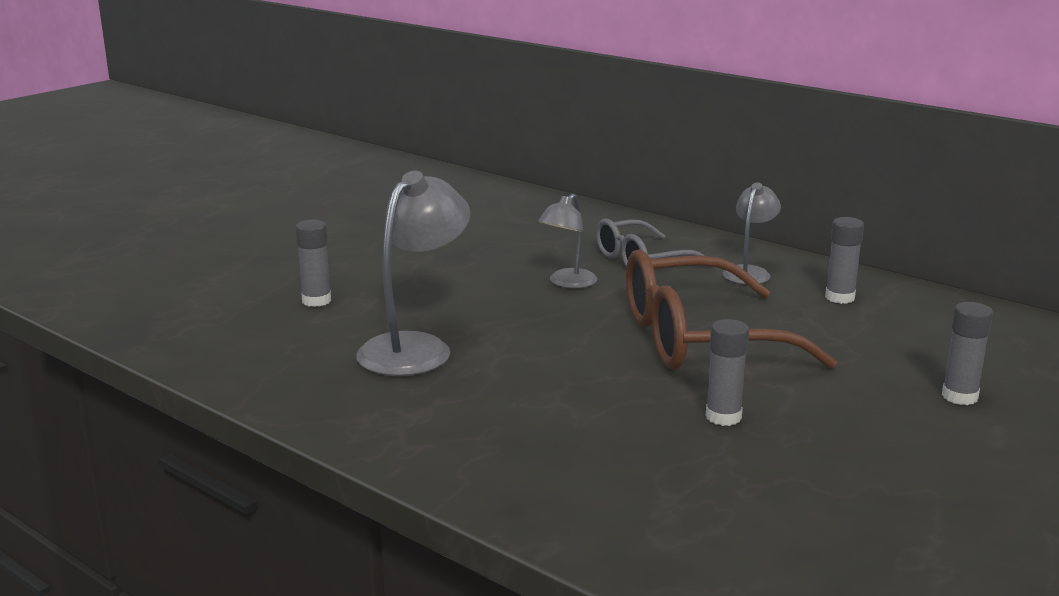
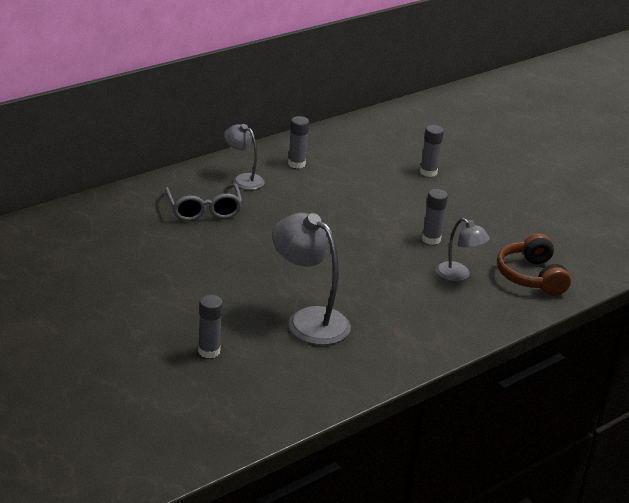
camera: 80 degrees left, 10 degrees up
grey lamp [538,194,597,289] -> grey lamp moved to [436,218,490,281]
brown glasses [626,249,837,370] -> none
none -> brown headphones [497,233,571,296]

